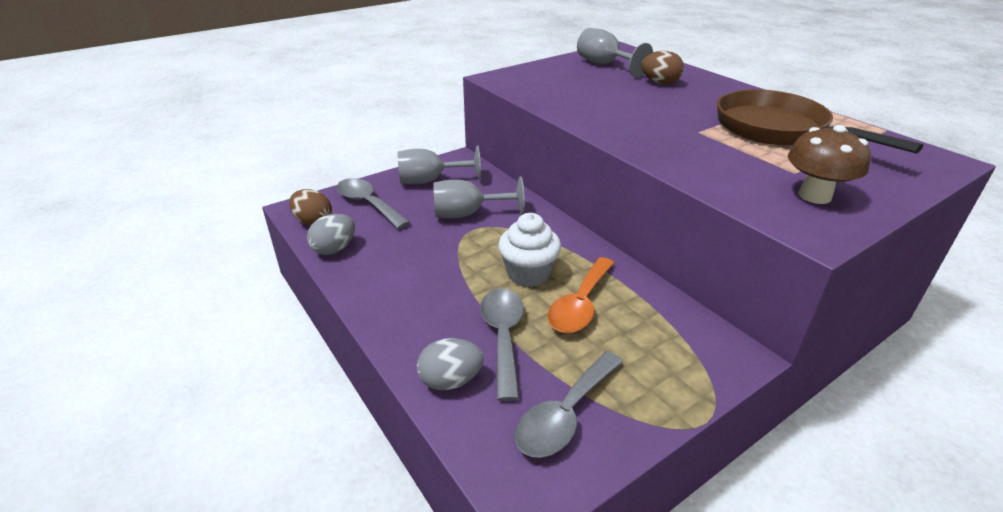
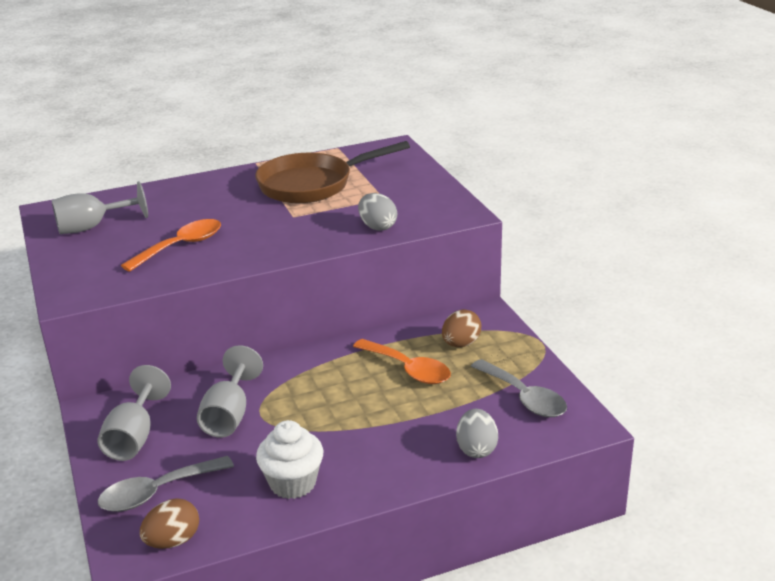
camera: 75 degrees left, 5 degrees down
grey egg [307,214,355,255] -> grey egg moved to [358,193,397,231]
grey spoon [480,288,524,401] -> none
white cupcake [498,213,561,287] -> white cupcake moved to [256,420,323,499]
brown egg [641,51,684,84] -> brown egg moved to [442,309,481,347]
brown mushroom [788,125,871,204] -> none
none -> orange spoon [121,219,221,272]

